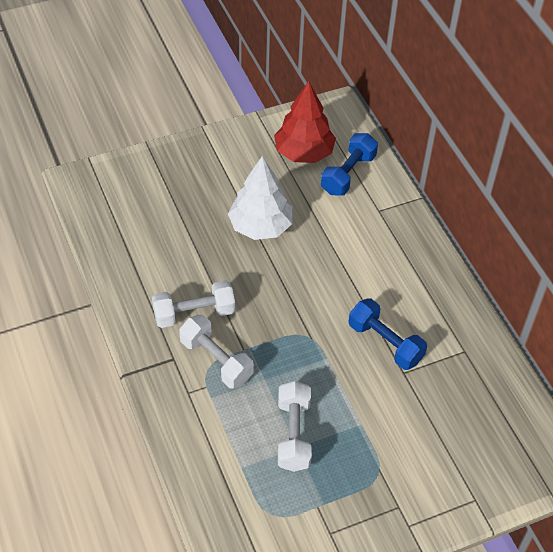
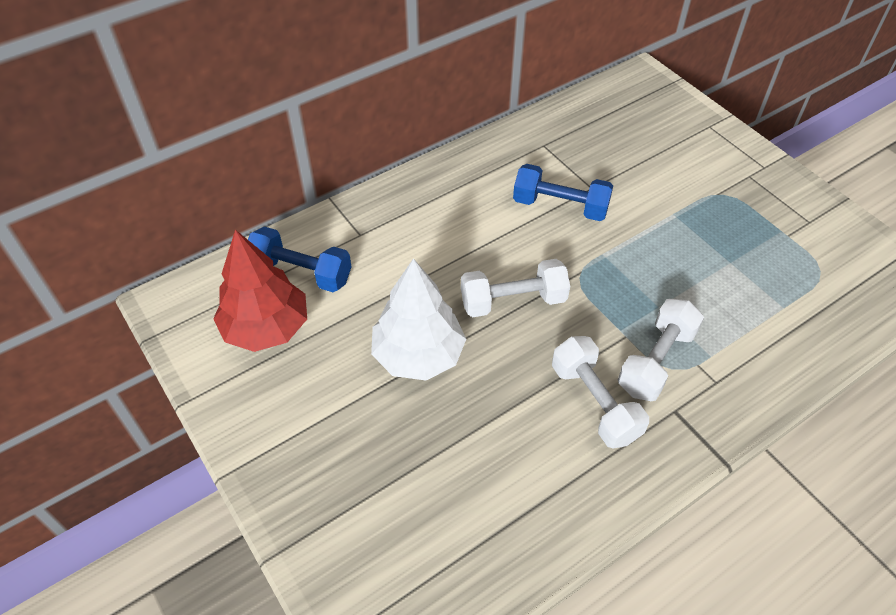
camera: 100 degrees left, 0 degrees up
white dumbbell [278,381,312,472] -> white dumbbell moved to [461,259,570,317]
blue dumbbell [348,298,427,370] -> blue dumbbell turned 75 degrees clockwise [513,164,613,221]

